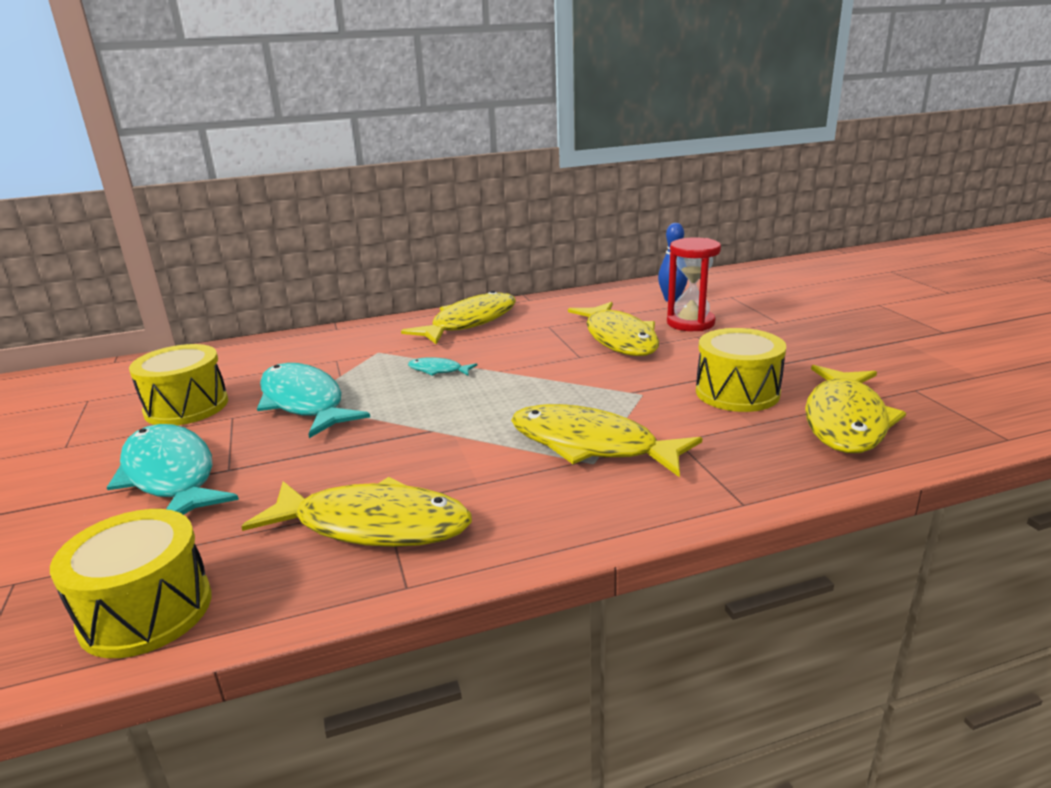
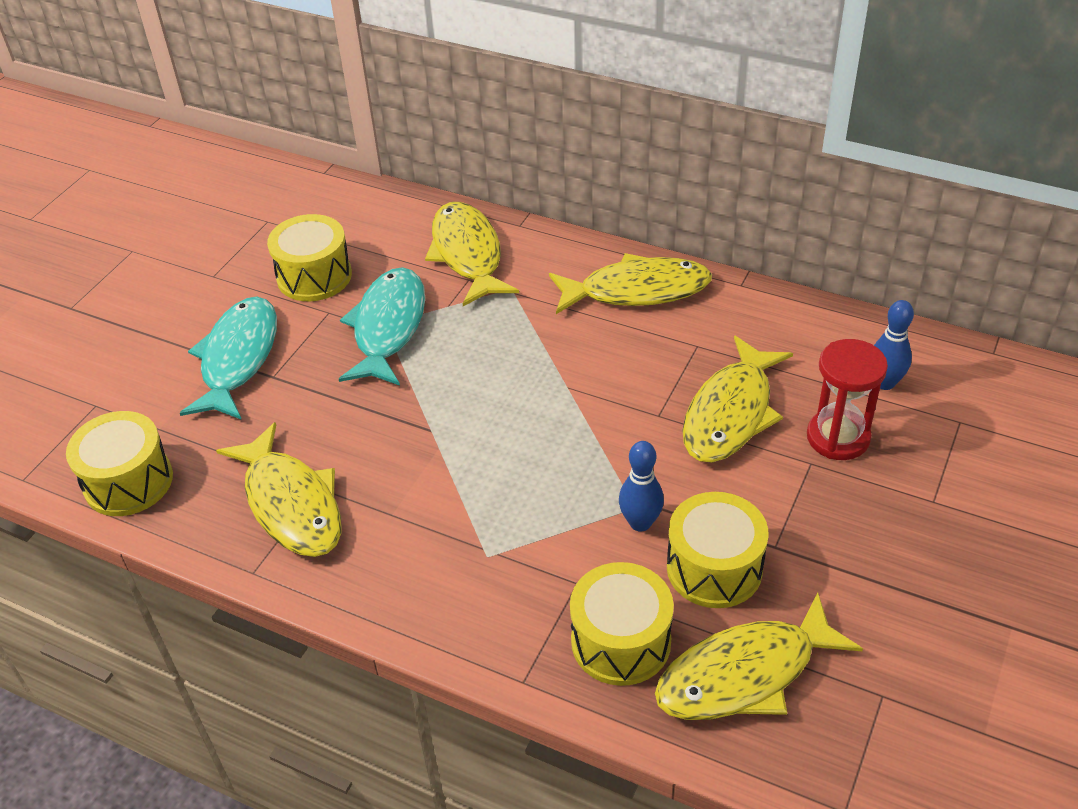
camera: 45 degrees right, 20 degrees up
turquoise fish [408,357,477,376] -> none
yellow fish [511,404,702,477] -> yellow fish moved to [425,202,519,306]
none -> yellow drum [570,562,674,686]
none -> blue bowling pin [619,441,664,532]

